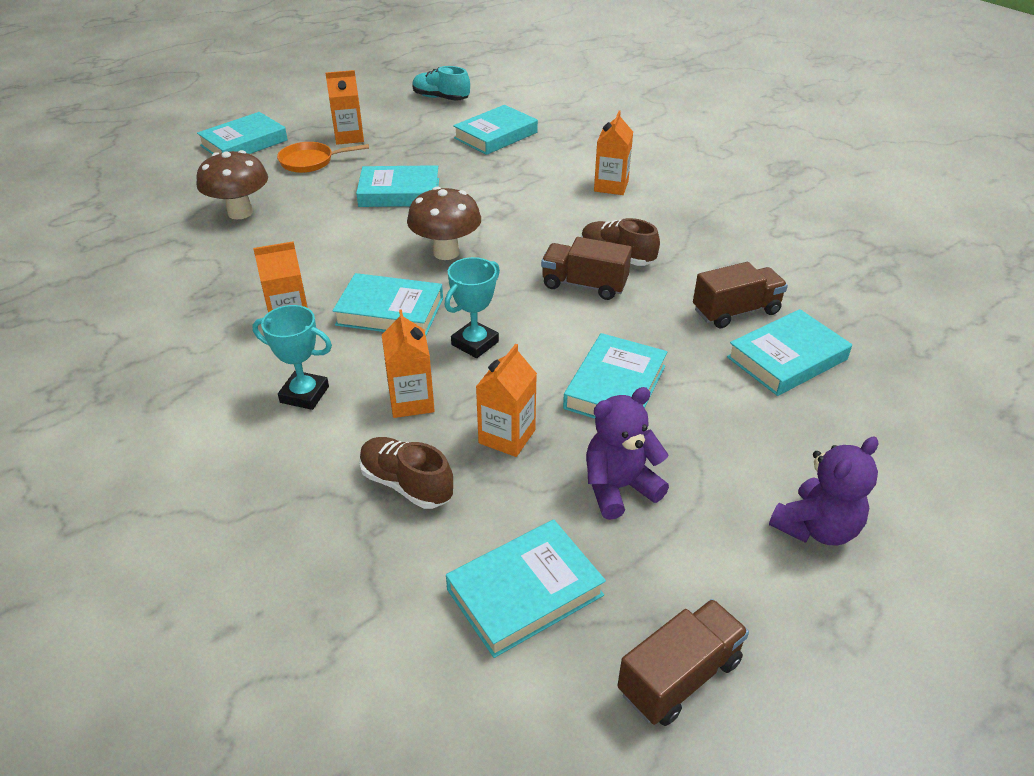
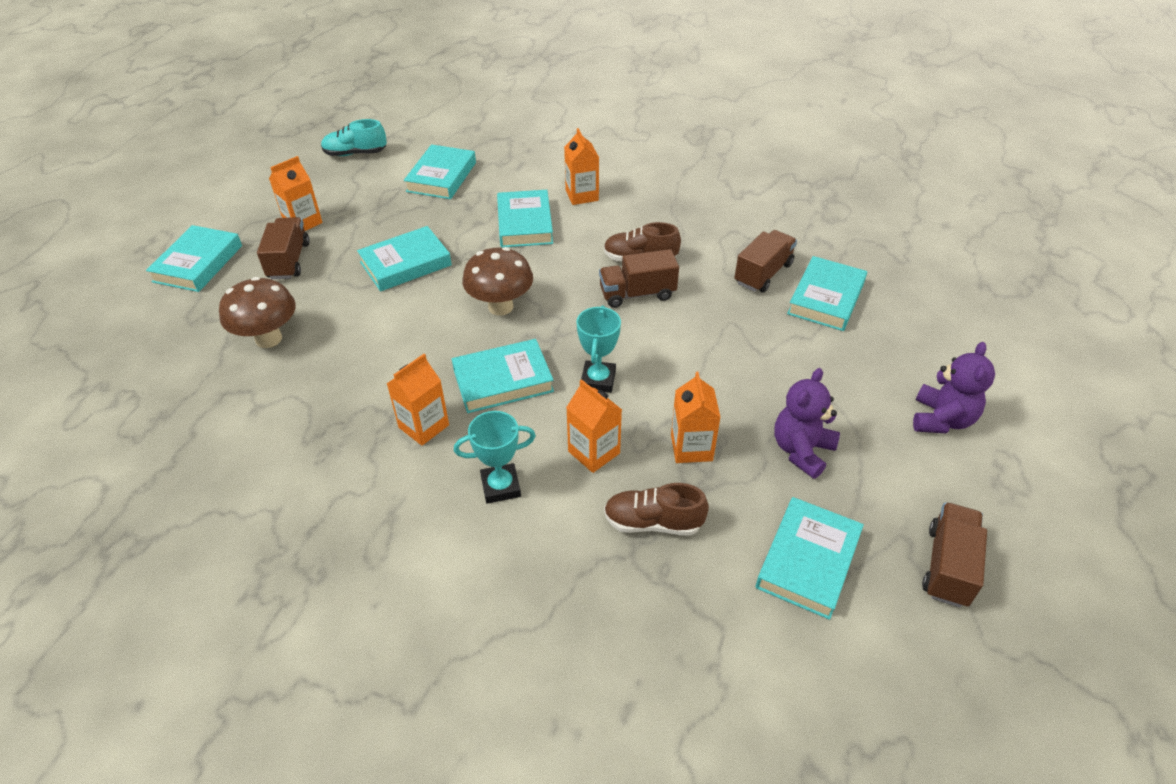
camera: 30 degrees left, 5 degrees up
orange pan [277,142,369,173] -> brown truck [257,217,310,279]
turquoise book [563,333,667,418] -> turquoise book moved to [497,190,553,248]

